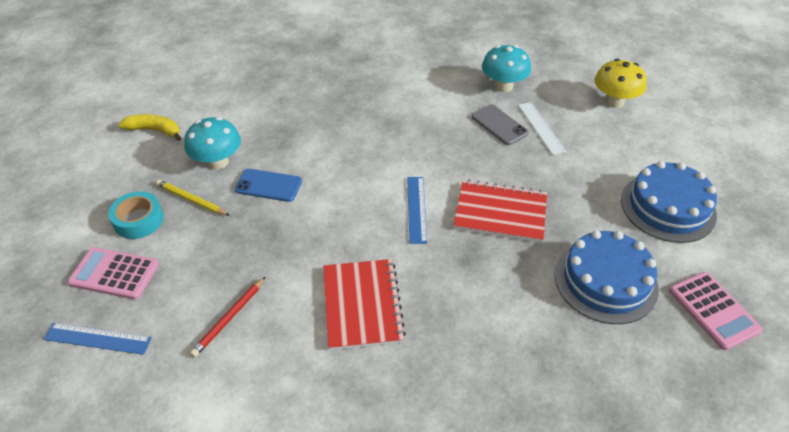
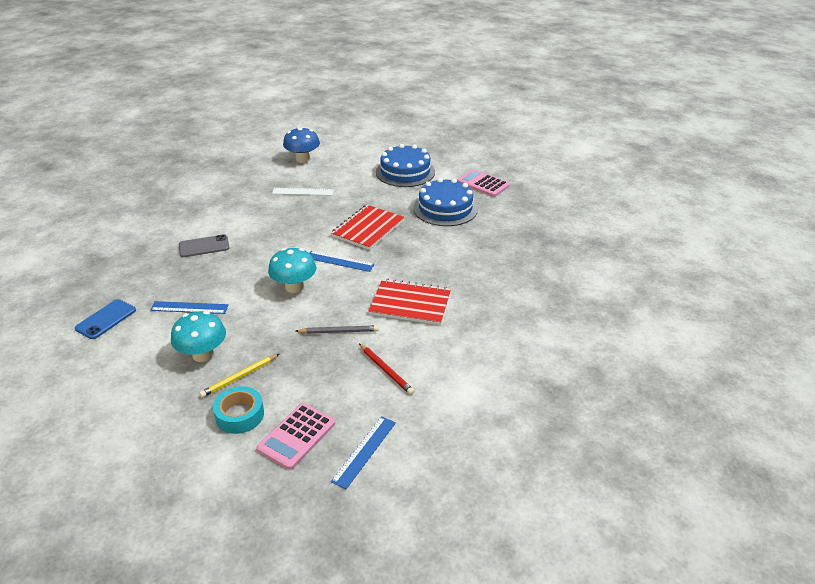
camera: 70 degrees left, 10 degrees down
yellow banana [118,114,181,141] -> none
blue phone [235,169,302,202] -> blue phone moved to [75,299,136,339]
grey phone [471,104,529,145] -> grey phone moved to [179,234,230,257]
turquoise mushroom [482,45,531,92] -> turquoise mushroom moved to [268,248,316,293]
yellow mushroom [595,59,647,108] -> blue mushroom [283,127,320,163]
pink calculator [669,272,763,350] -> pink calculator turned 135 degrees counterclockwise [457,169,510,197]
none -> blue ruler [150,301,229,314]
none -> grey pencil [295,325,379,334]

